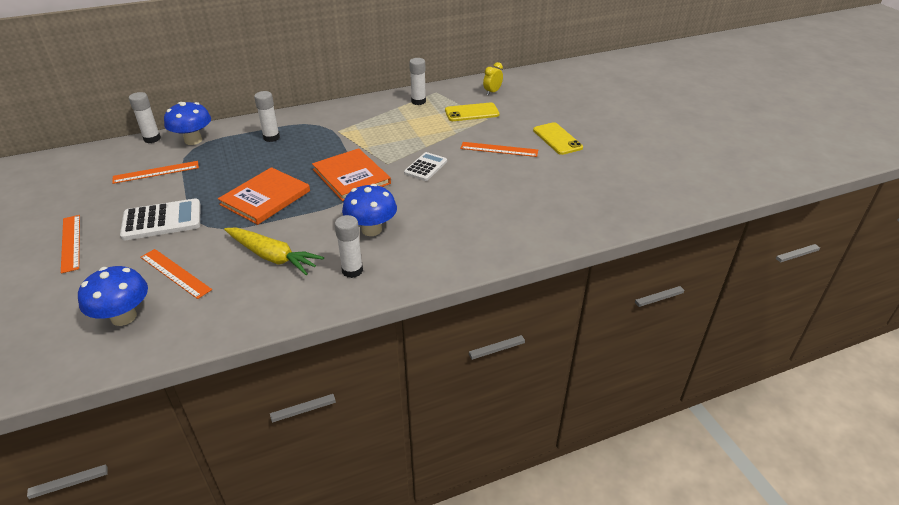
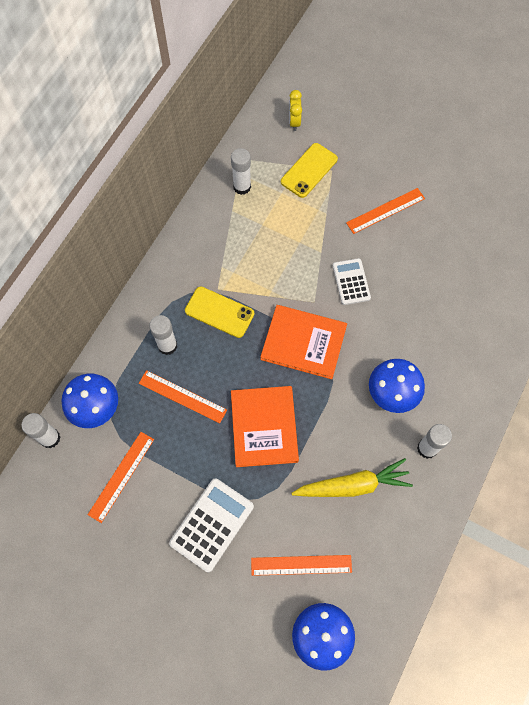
camera: 40 degrees left, 30 degrees up
orange ruler [61,215,80,274] -> orange ruler moved to [139,370,227,423]
yellow phone [533,122,583,155] -> yellow phone moved to [185,286,254,338]

